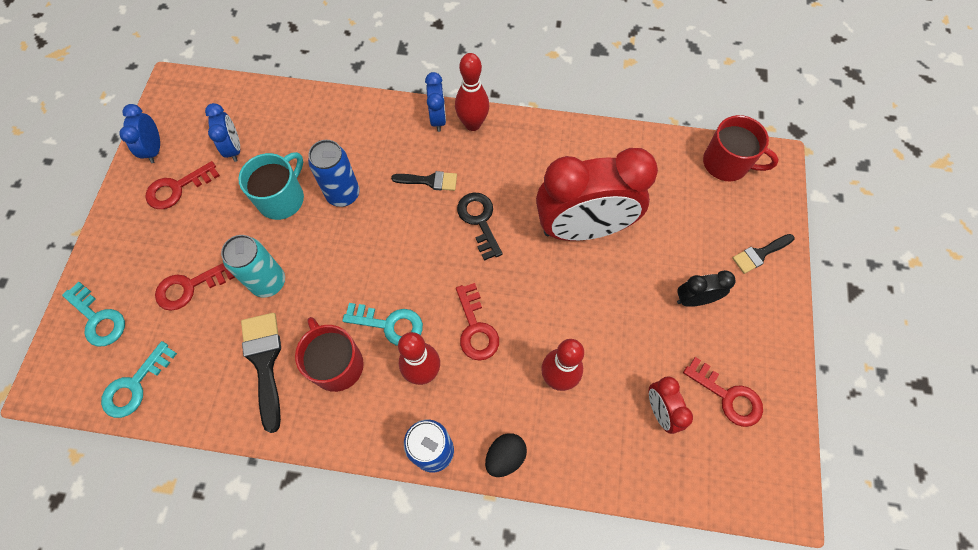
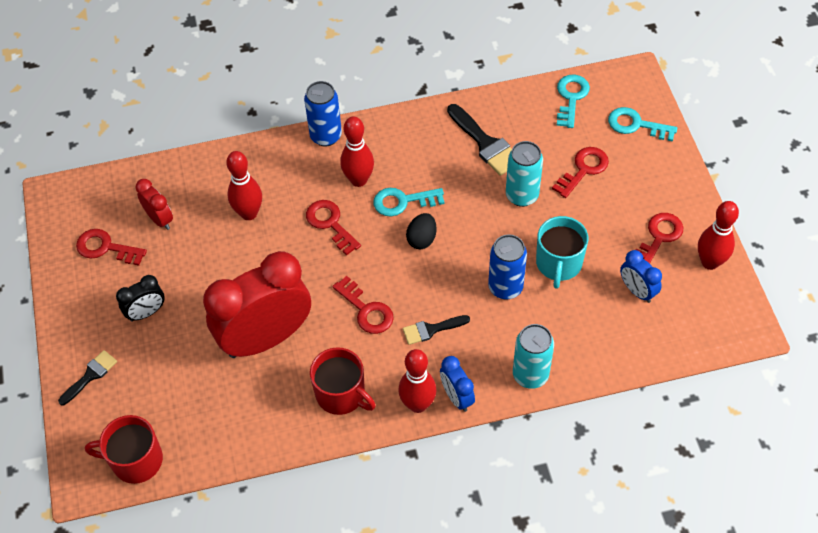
camera: 160 degrees right, 10 degrees down
blue clock [120,104,160,163] -> red bowling pin [698,201,739,270]
red mug [295,317,364,392] -> red mug moved to [310,347,376,415]
black key [457,193,502,261] -> red key [332,276,394,334]
black egg [485,433,527,477] -> black egg moved to [406,213,436,249]
none -> turquoise can [513,324,554,389]

